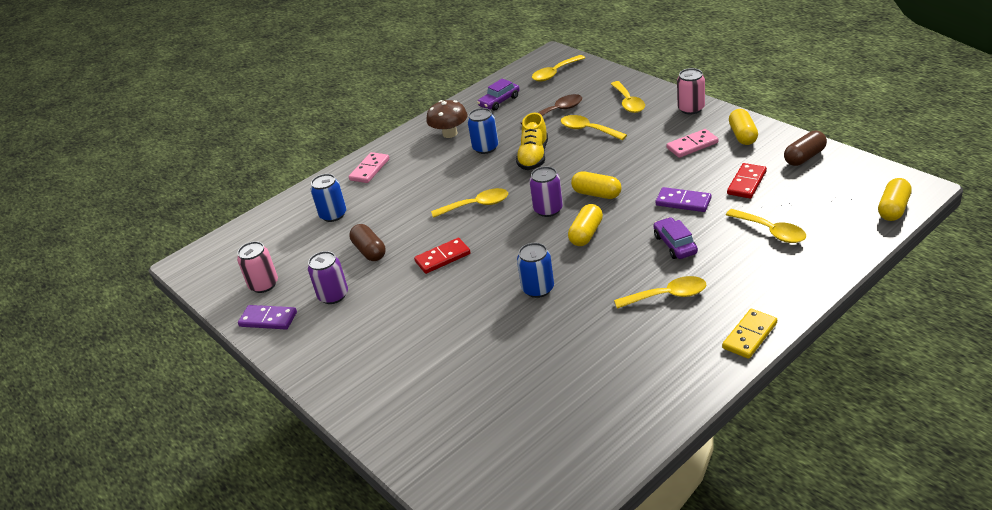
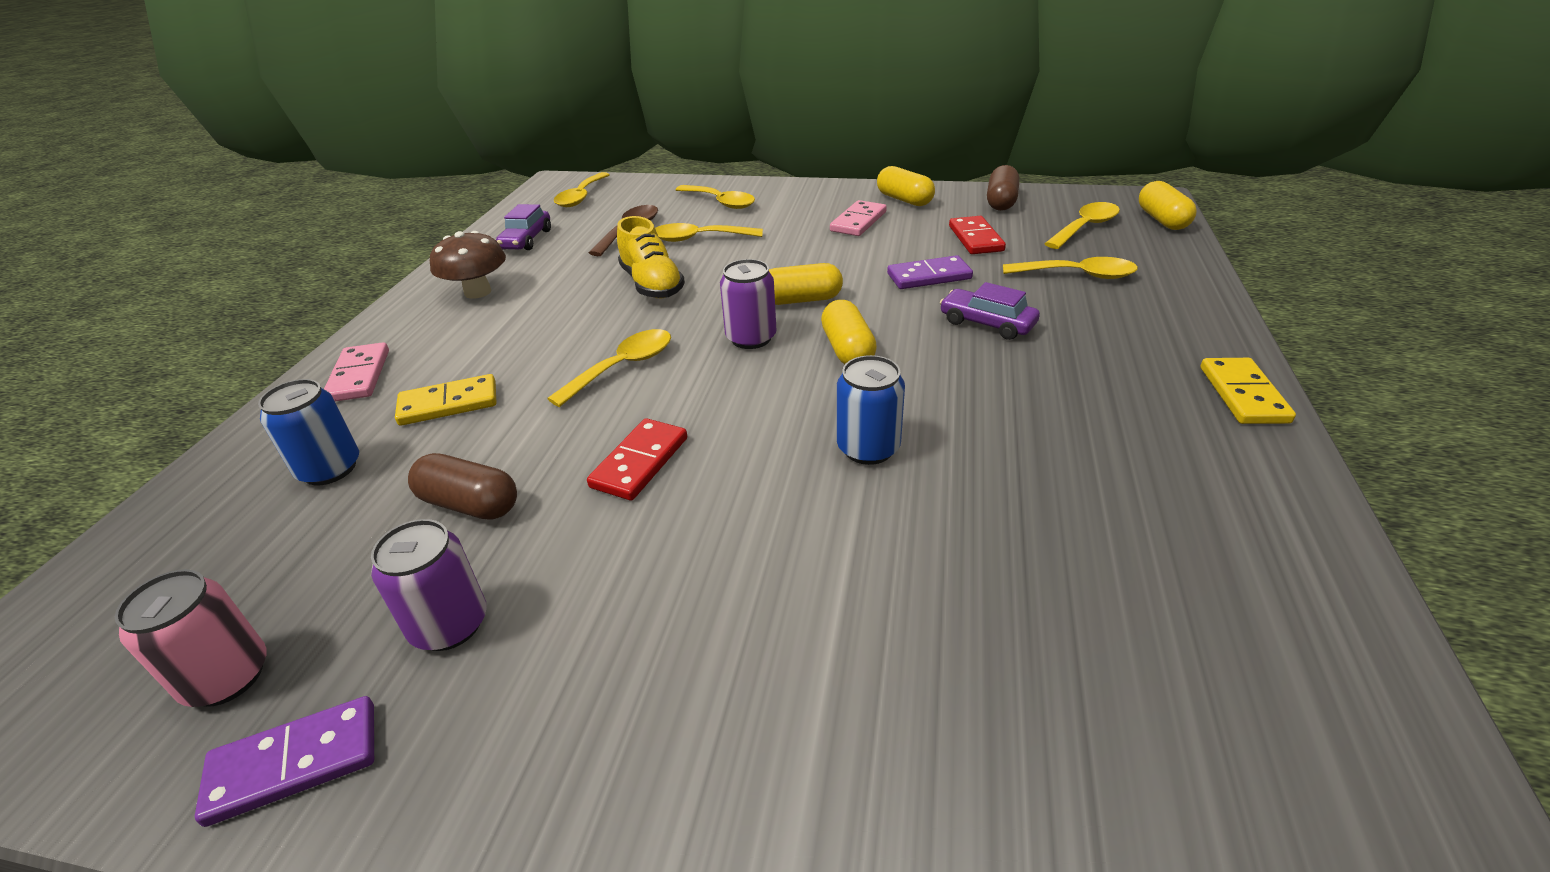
camera: 40 degrees left, 0 degrees up
blue can [467,108,499,154] -> none
yellow spoon [614,276,706,309] -> yellow spoon moved to [1044,202,1120,249]
pink can [677,68,705,114] -> none
none -> yellow domino [395,374,496,426]

